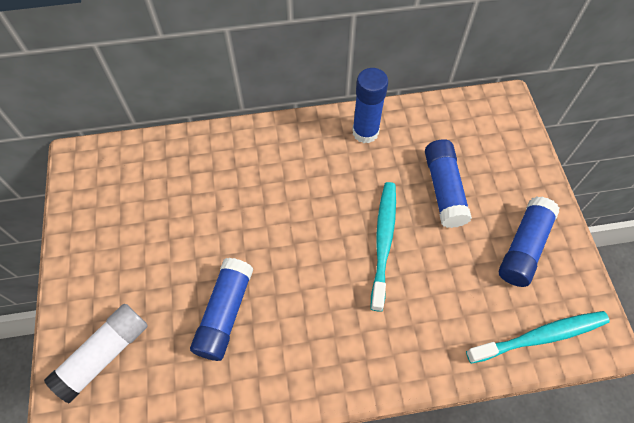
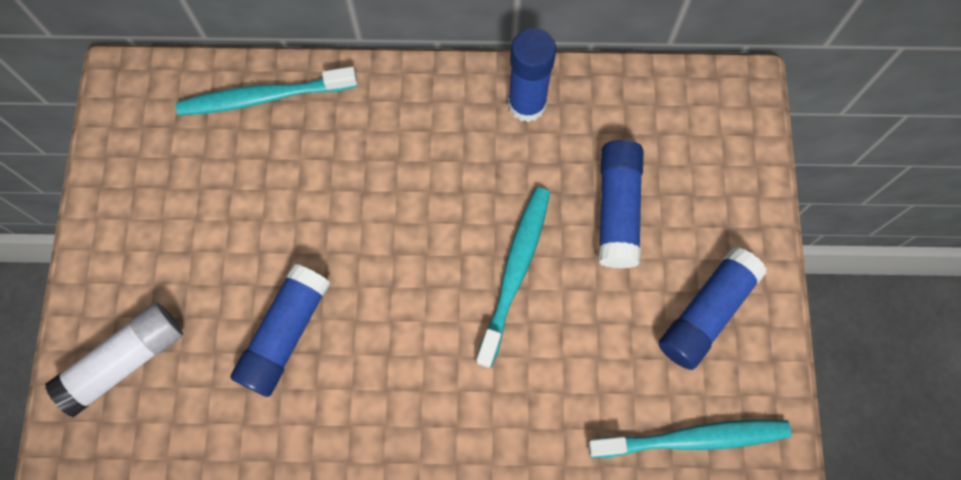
camera: 10 degrees right, 10 degrees up
none -> turquoise toothbrush [176,66,357,116]

